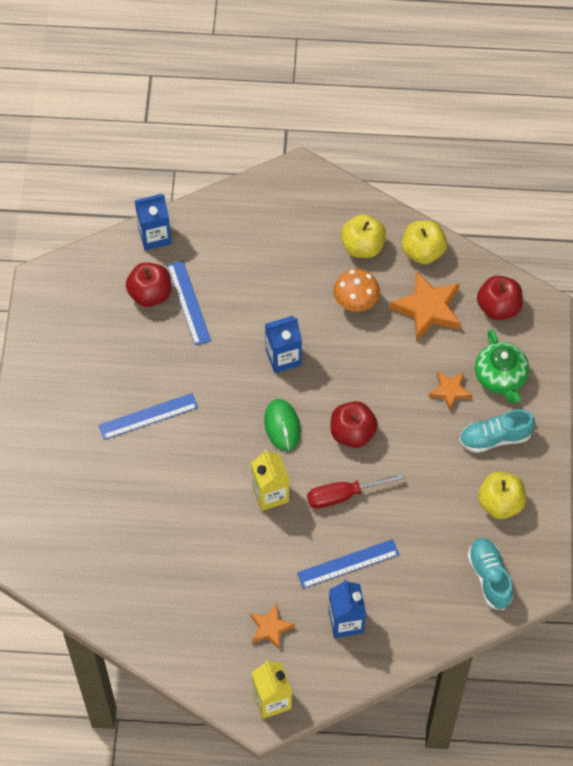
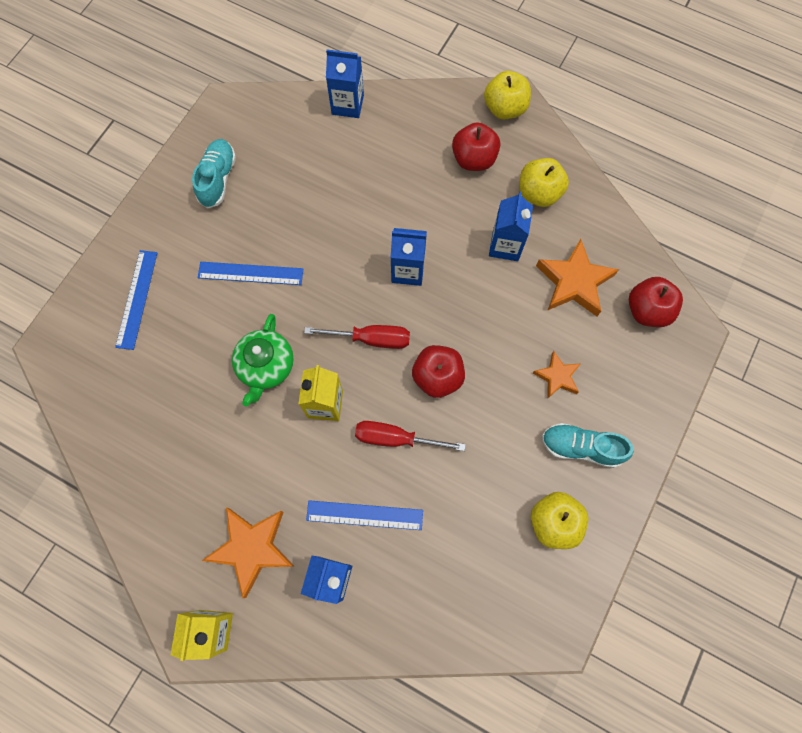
camera: 25 degrees right, 10 degrees up
red apple [126,262,171,307] -> red apple moved to [452,122,500,171]
blue ruler [167,260,211,346] -> blue ruler moved to [115,250,157,350]
orange star [250,604,295,650] -> orange star [202,507,295,598], size x1.72
green mouse [264,399,300,451] -> red screwdriver [304,325,410,349]
orange mushroom [333,269,380,312] -> blue carton [489,192,533,261]
yellow apple [402,220,447,264] -> yellow apple moved to [484,71,531,120]
turquoise shoe [467,538,513,610] -> turquoise shoe moved to [192,139,236,208]
green teapot [475,329,529,403] -> green teapot moved to [232,314,294,407]

